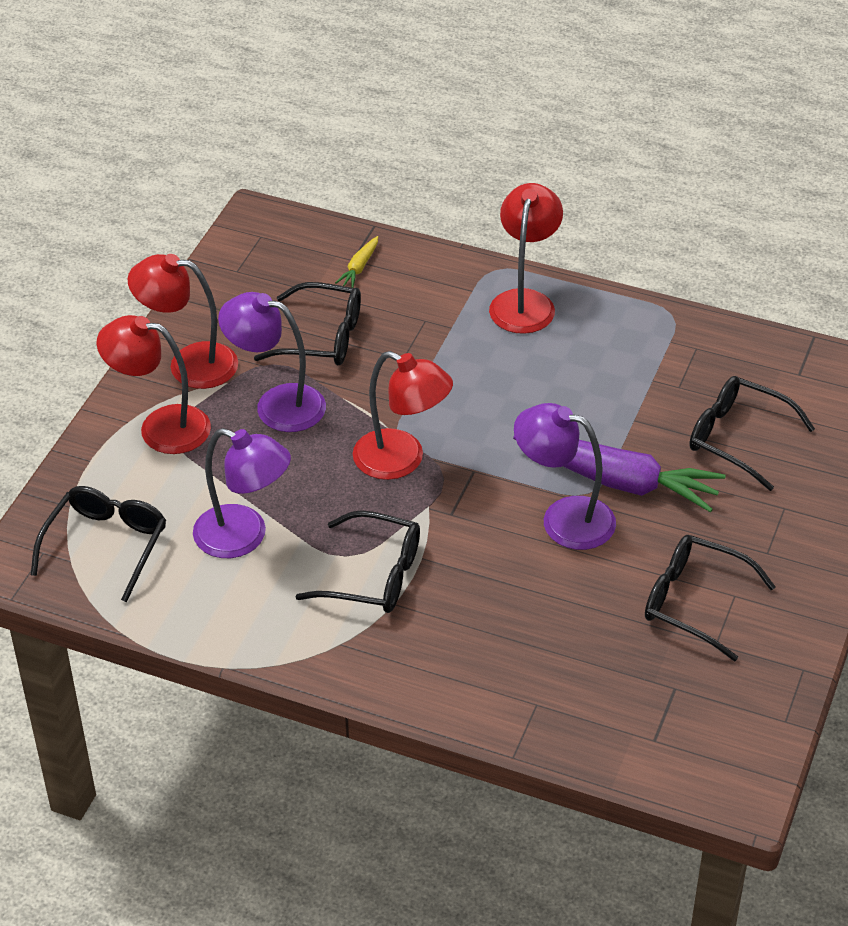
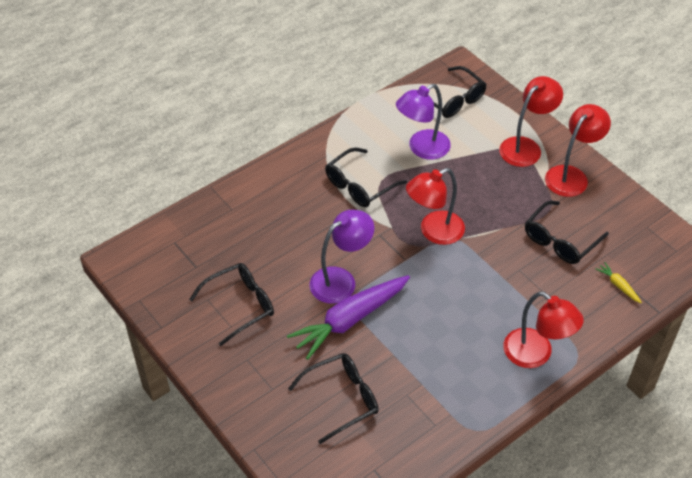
camera: 120 degrees right, 5 degrees up
purple lamp [218,292,326,432] -> none

